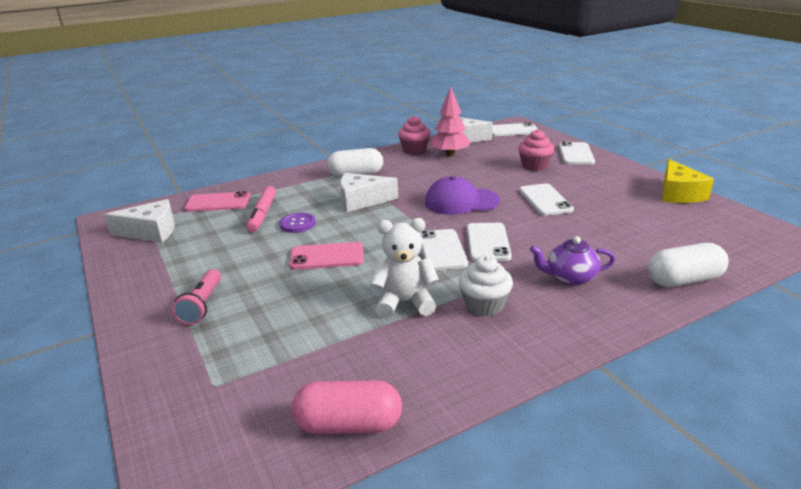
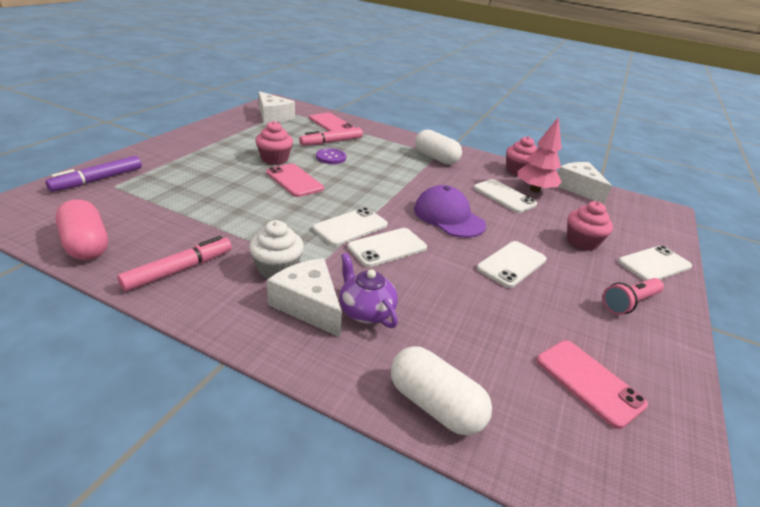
camera: 50 degrees right, 5 degrees up
pink flashlight [172,269,221,325] -> pink flashlight moved to [603,278,664,315]
white cheese [340,173,398,212] -> white cheese moved to [267,258,342,337]
white teddy bear [370,218,439,318] -> none
white phone [492,122,538,136] -> white phone moved to [474,179,537,213]
yellow cheese [662,159,714,203] -> none
none -> purple marker [46,156,142,192]
none -> pink marker [117,236,232,291]
none -> pink cupcake [255,121,293,165]
none -> pink phone [537,340,648,429]

